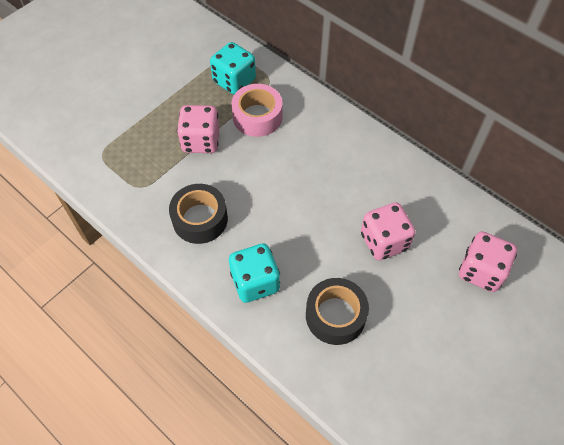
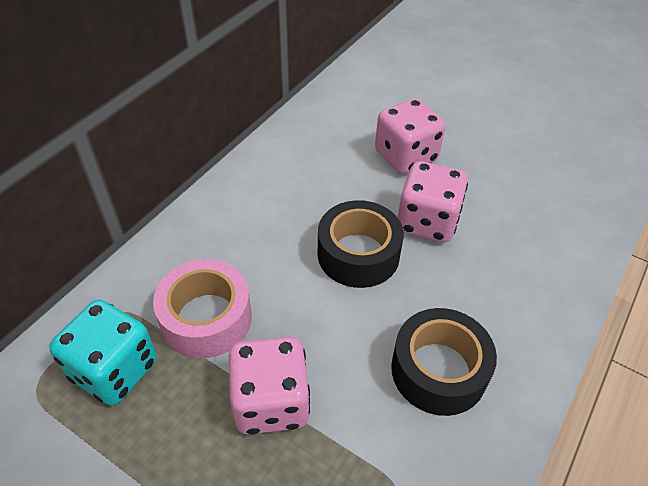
camera: 100 degrees left, 10 degrees down
turquoise dice [229,243,280,303] -> none
black tape [306,278,369,345] -> black tape moved to [318,200,404,288]
pink dice [459,232,517,292] -> pink dice moved to [398,161,468,242]

